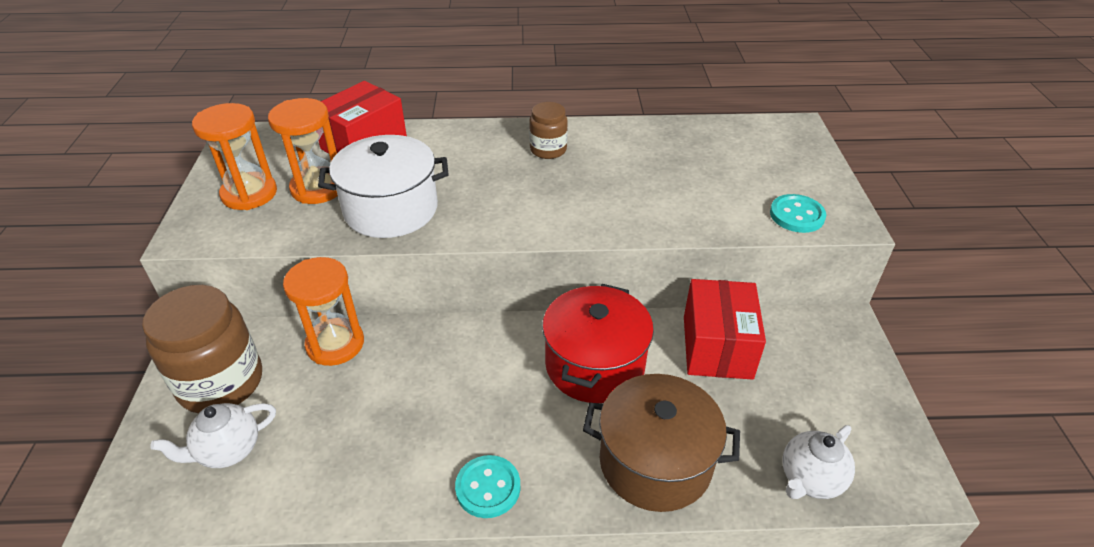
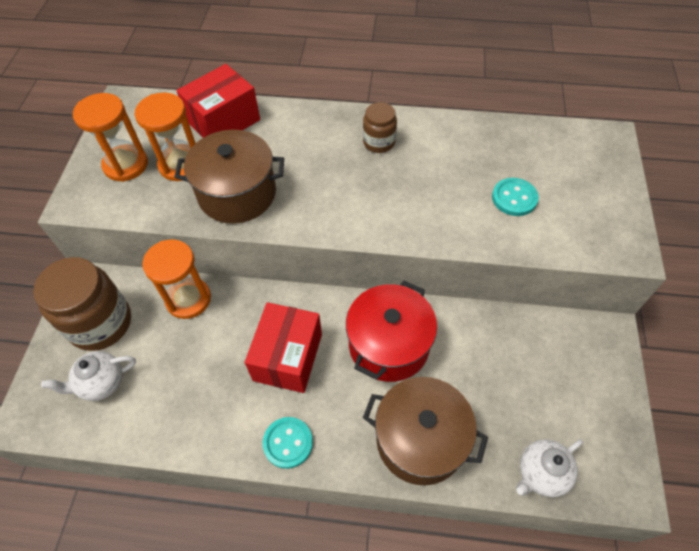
camera: 10 degrees right, 15 degrees up
white pot [318,135,448,238] -> brown pot [174,130,284,224]
red box [684,279,766,380] -> red box moved to [245,302,322,393]
turquoise button [770,194,826,233] -> turquoise button moved to [492,178,539,216]

